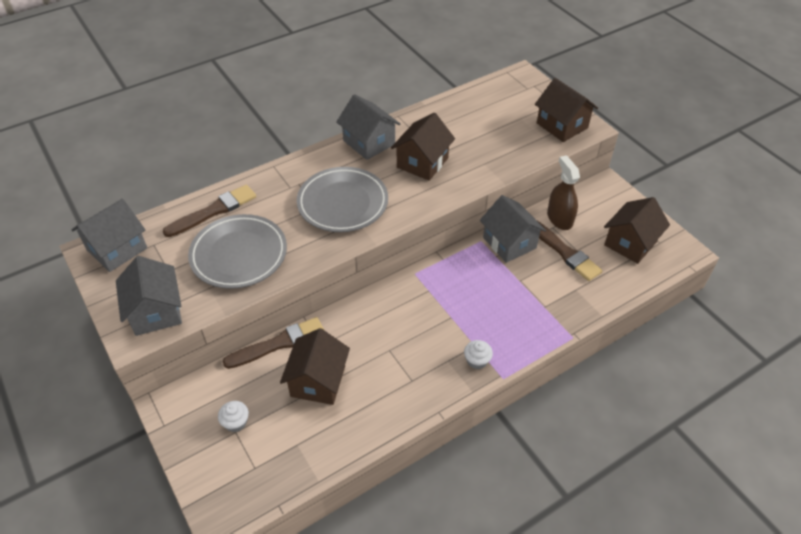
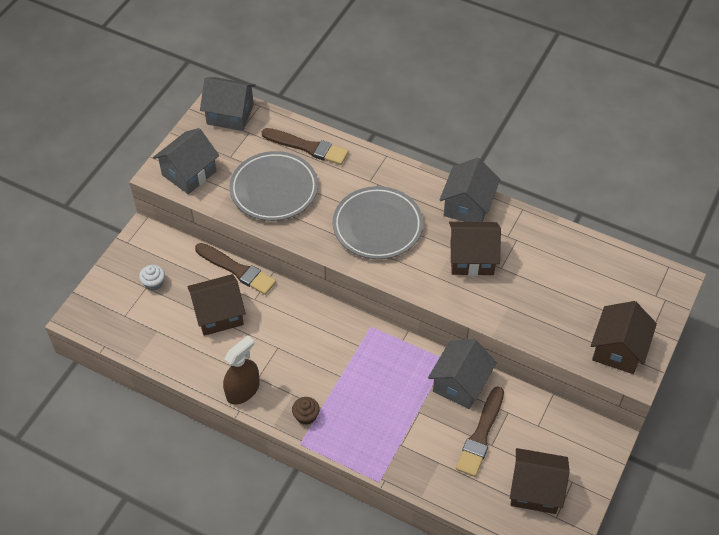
camera: 60 degrees right, 5 degrees up
white cupcake [464,340,493,369] -> brown cupcake [292,397,320,425]
brown spray bottle [547,155,580,230] -> brown spray bottle moved to [223,335,260,405]

